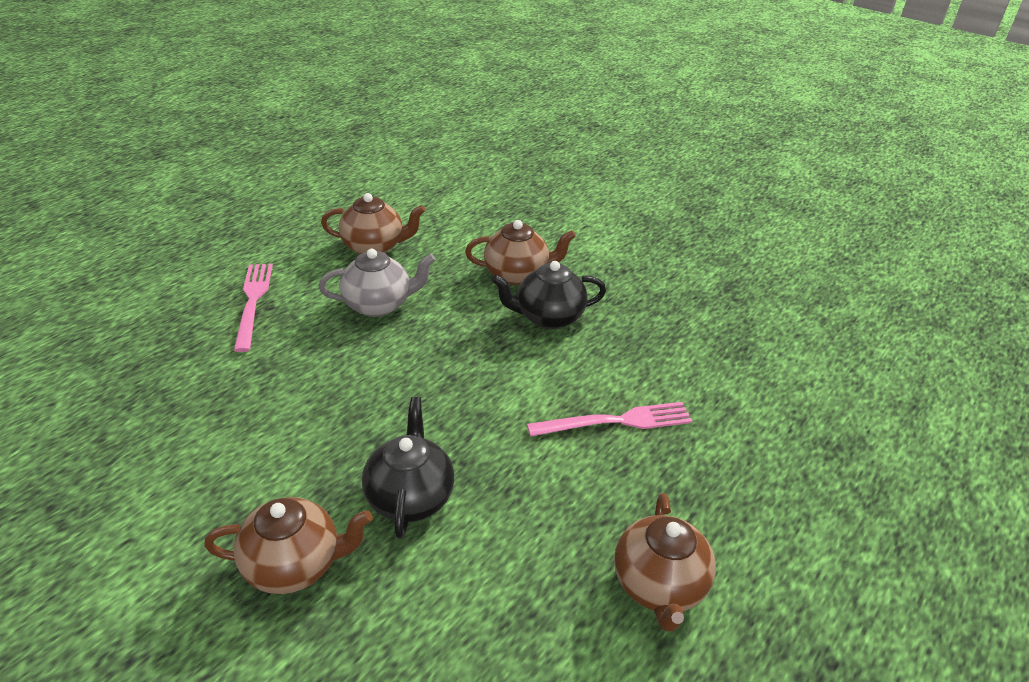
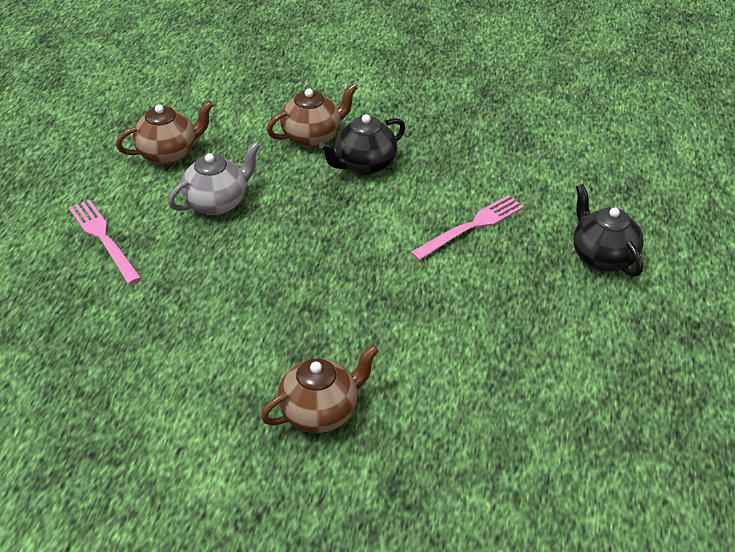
camera: 25 degrees left, 5 degrees up
black teapot [362,397,454,539] -> black teapot moved to [573,184,644,277]
brown teapot [614,493,716,632] -> none

